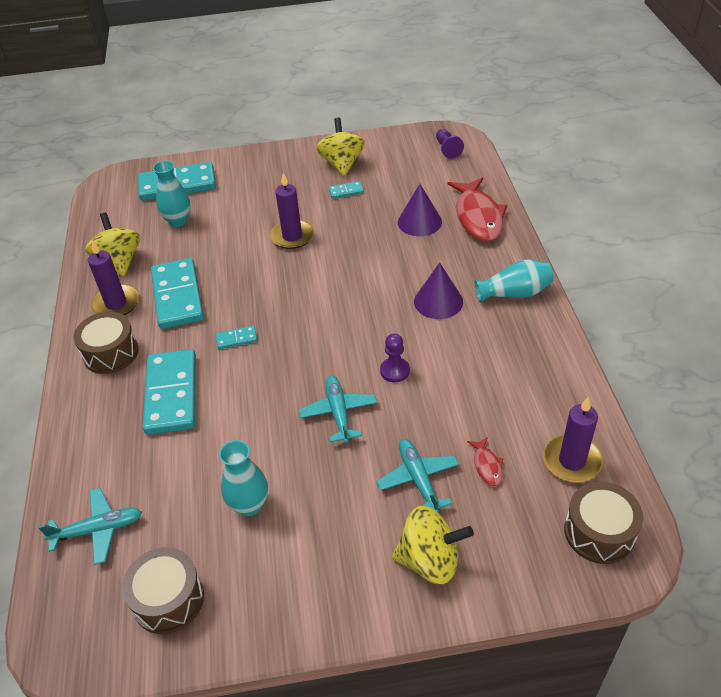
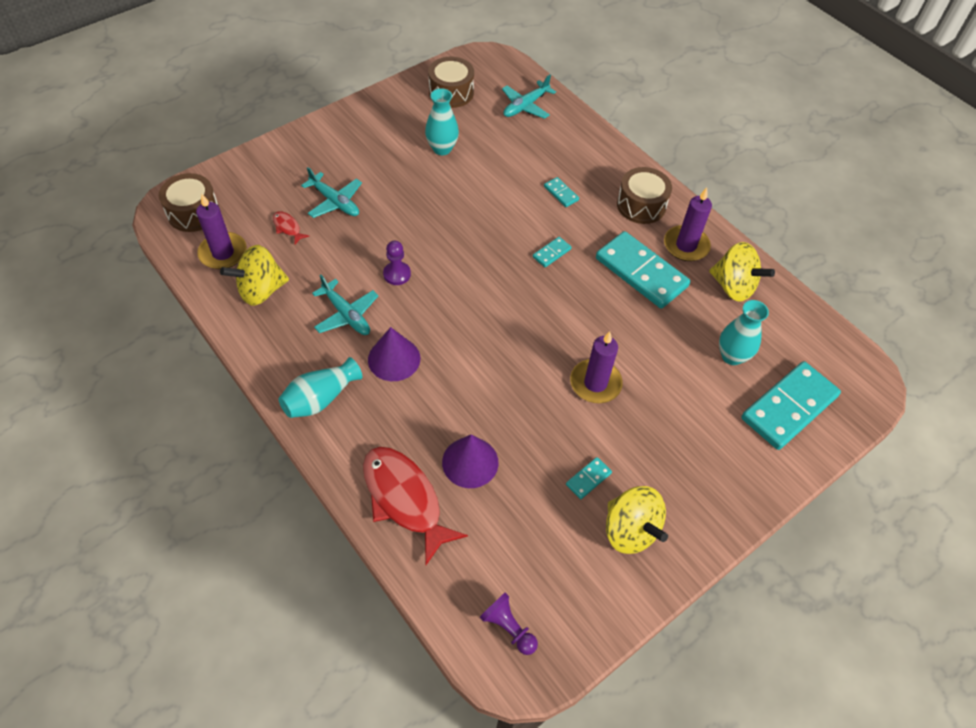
camera: 145 degrees right, 10 degrees up
turquoise domino [143,349,196,435] -> turquoise domino [544,177,579,207], size x0.43
turquoise plane [299,375,377,443] -> turquoise plane moved to [312,275,379,335]
yellow spinning top [392,506,474,584] -> yellow spinning top moved to [220,245,289,306]

